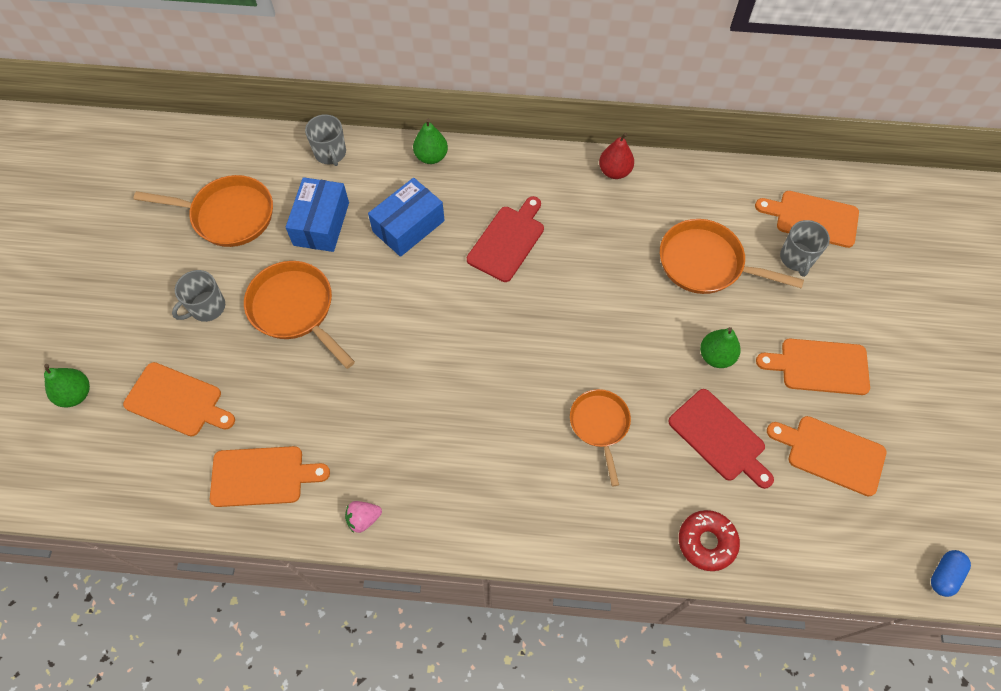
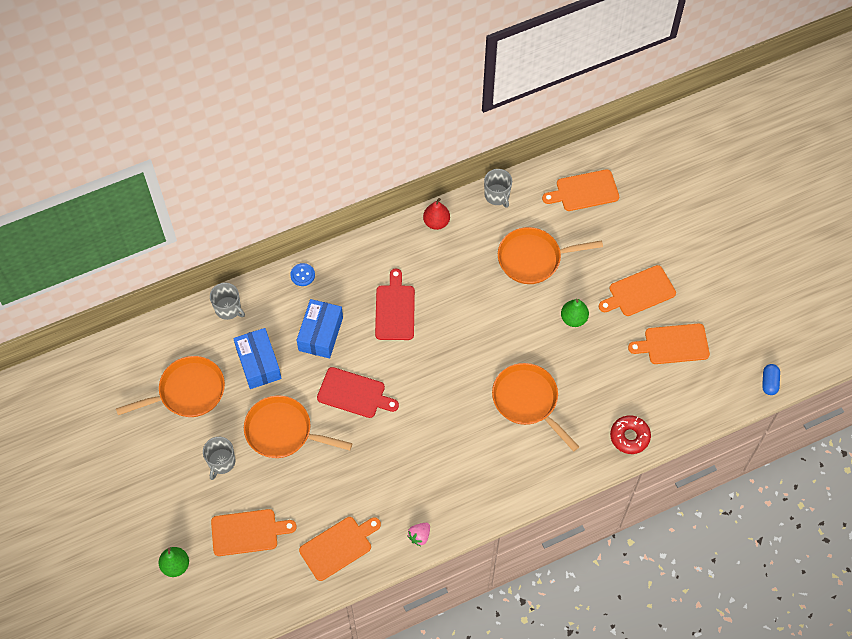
camera: 30 degrees left, 0 degrees up
green pear [413,119,448,164] -> blue button [290,263,315,286]
orange pan [570,389,631,486] -> orange pan [492,363,579,451], size x1.53
red cutting board [668,389,774,489] -> red cutting board moved to [317,367,399,418]
grey mug [780,220,830,277] -> grey mug moved to [484,169,512,208]

